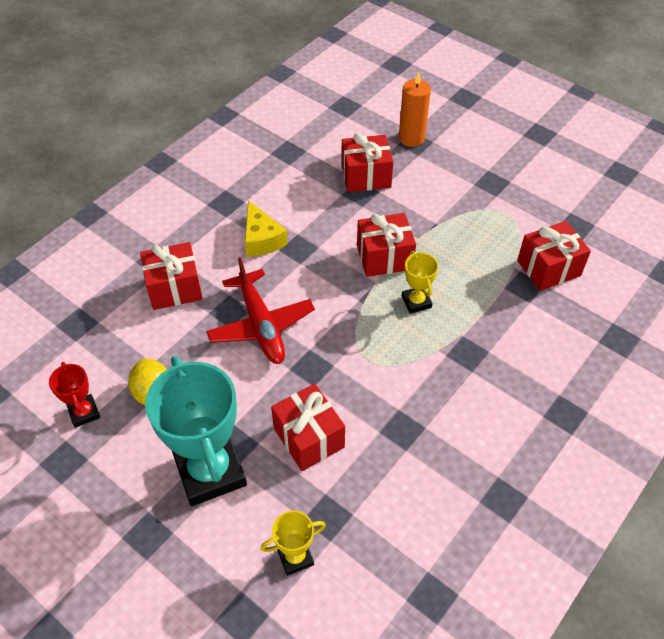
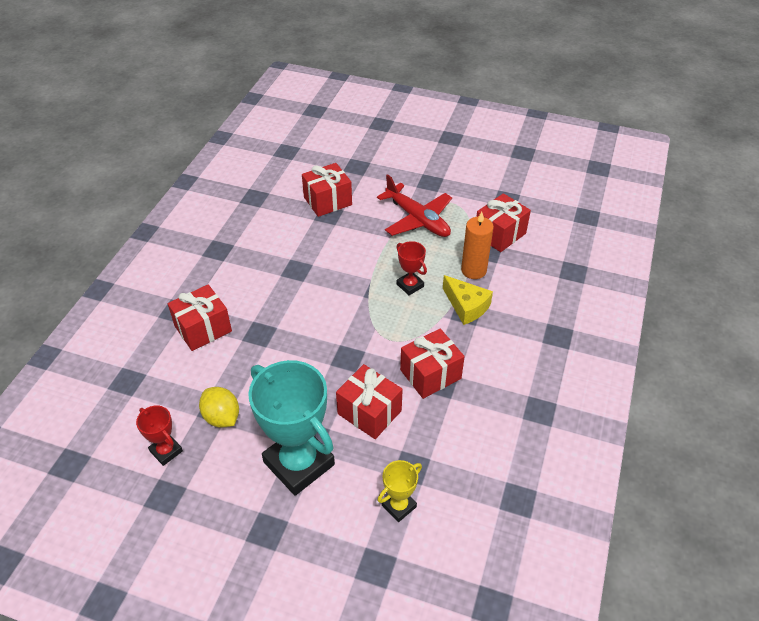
camera: 20 degrees left, 5 degrees down
red plane [206,257,315,364] -> red plane moved to [377,174,452,237]
yellow cheese [245,200,288,257] -> yellow cheese moved to [443,275,493,325]
red gift [357,213,416,277] -> red gift moved to [400,329,465,399]
orange candle [399,71,431,147] -> orange candle moved to [461,212,494,279]
yellow trophy [402,251,438,314] -> red trophy [396,241,427,295]

